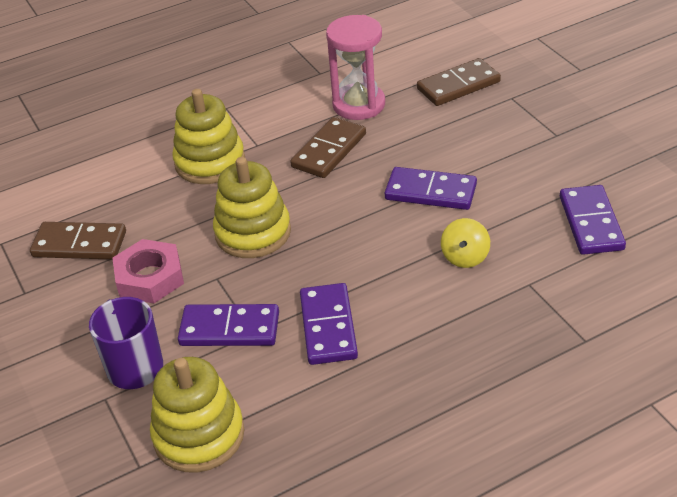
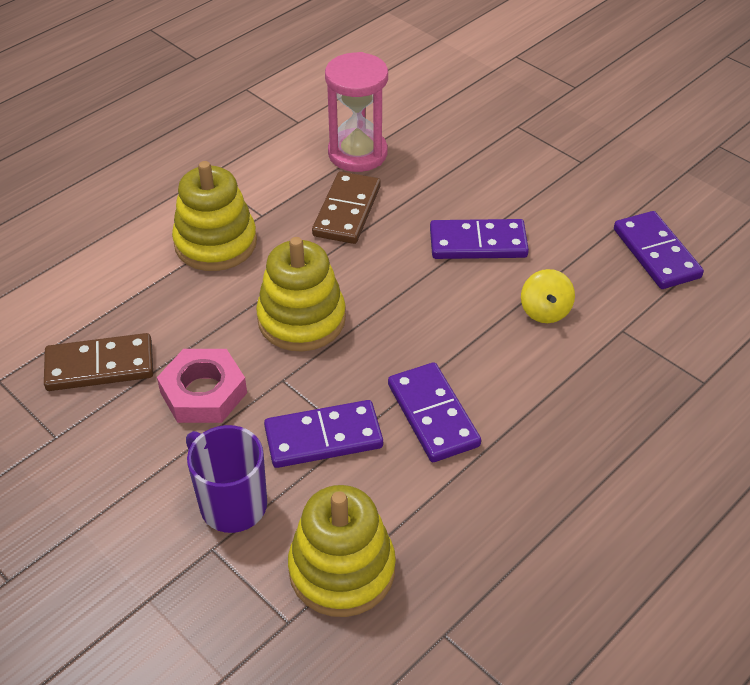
camera: 20 degrees left, 5 degrees up
brown domino [417,58,501,106] -> none

